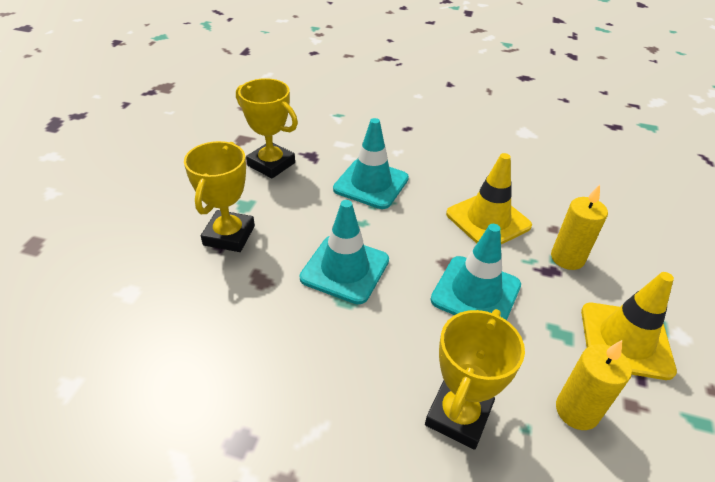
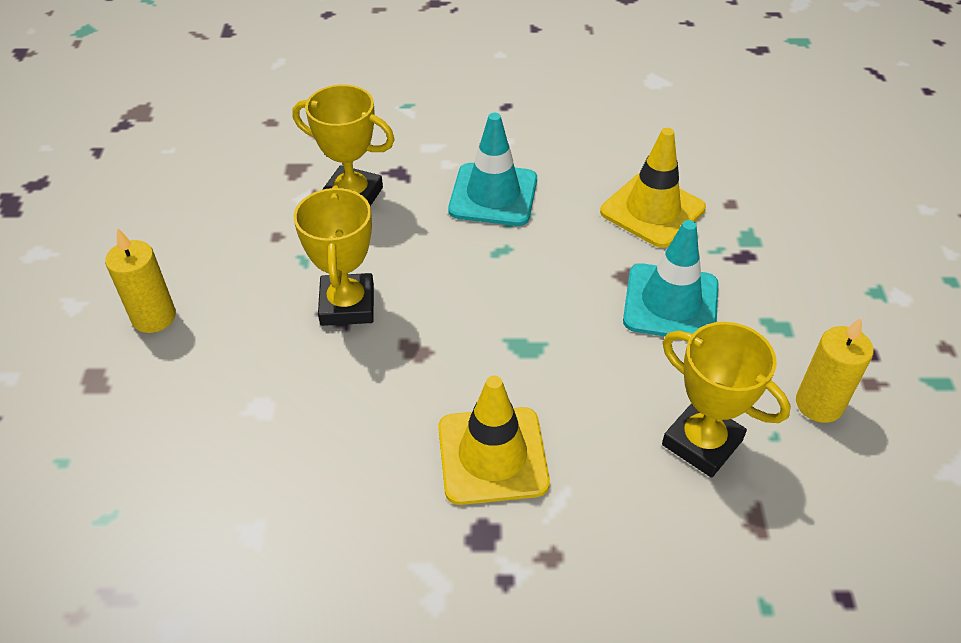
camera: 15 degrees left, 5 degrees up
turquoise traffic cone [300,200,389,304] -> none
yellow trophy [425,309,525,450] -> yellow trophy turned 60 degrees counterclockwise [662,322,791,477]
yellow candle [551,184,608,270] -> yellow candle moved to [105,228,176,333]
yellow traffic cone [581,272,677,380] -> yellow traffic cone moved to [438,375,550,505]

